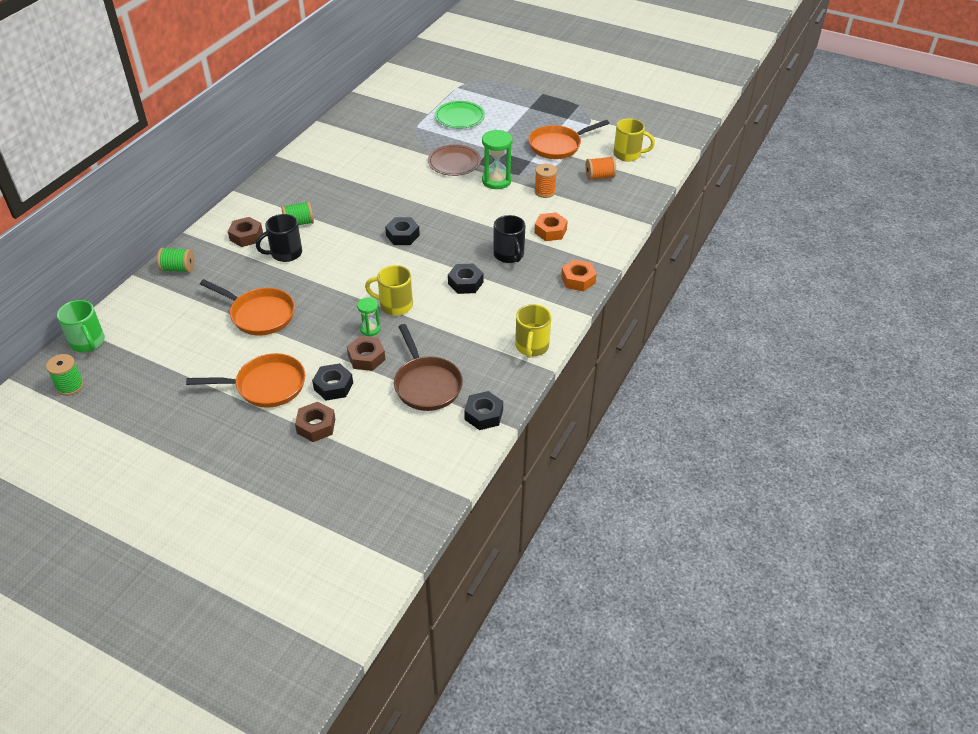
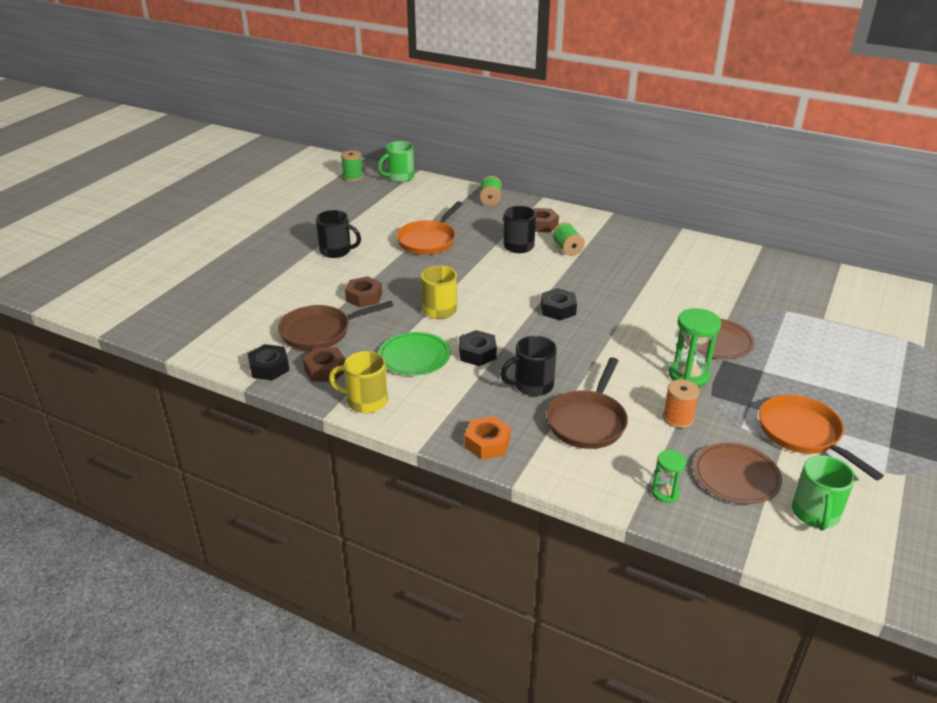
camera: 90 degrees right, 10 degrees down
orange pan [186,353,305,407] -> black mug [316,210,361,258]
brown nut [295,402,335,442] -> brown nut moved to [303,347,346,382]
black nut [312,363,353,400] -> none
green hourglass [357,298,381,336] -> green hourglass moved to [652,450,687,503]
green plate [435,101,485,128] -> green plate moved to [378,332,450,376]
orange nut [534,212,568,241] -> brown pan [547,357,628,449]
orange spool [585,156,616,180] -> brown plate [694,443,782,504]
yellow mug [613,118,655,162] -> green mug [792,455,855,531]

